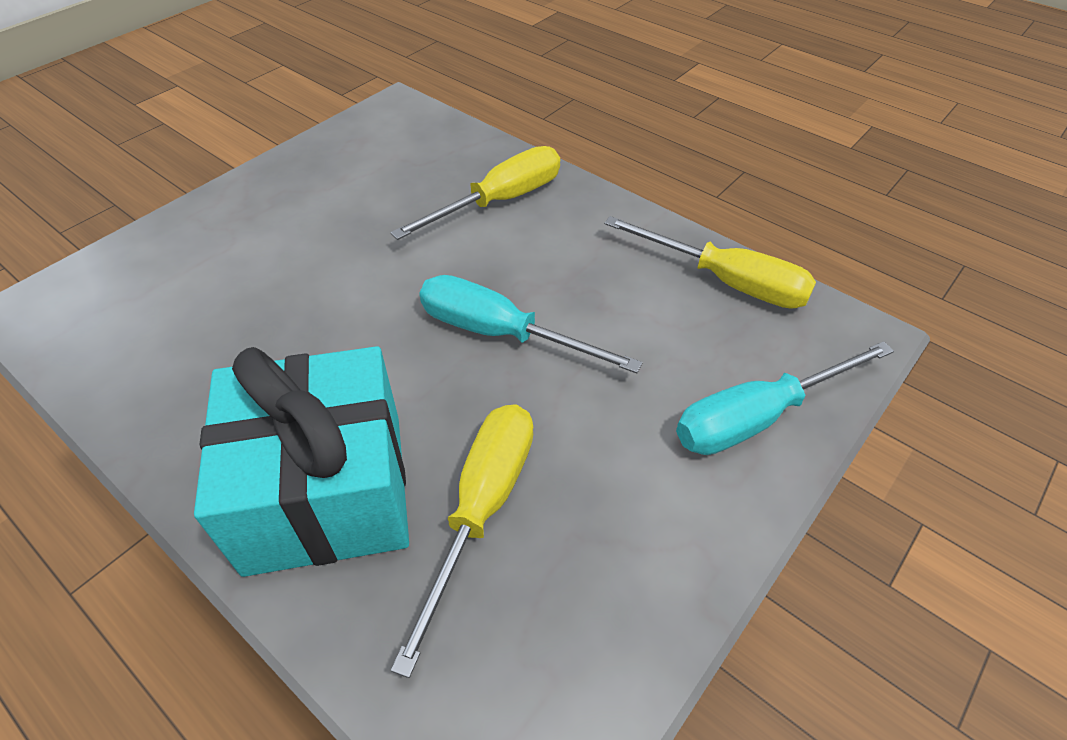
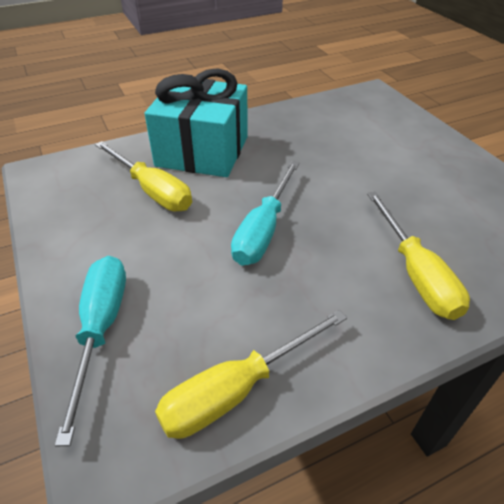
camera: 115 degrees right, 5 degrees down
turquoise screwdriver [419,275,643,374] -> turquoise screwdriver turned 150 degrees clockwise [231,161,299,266]

